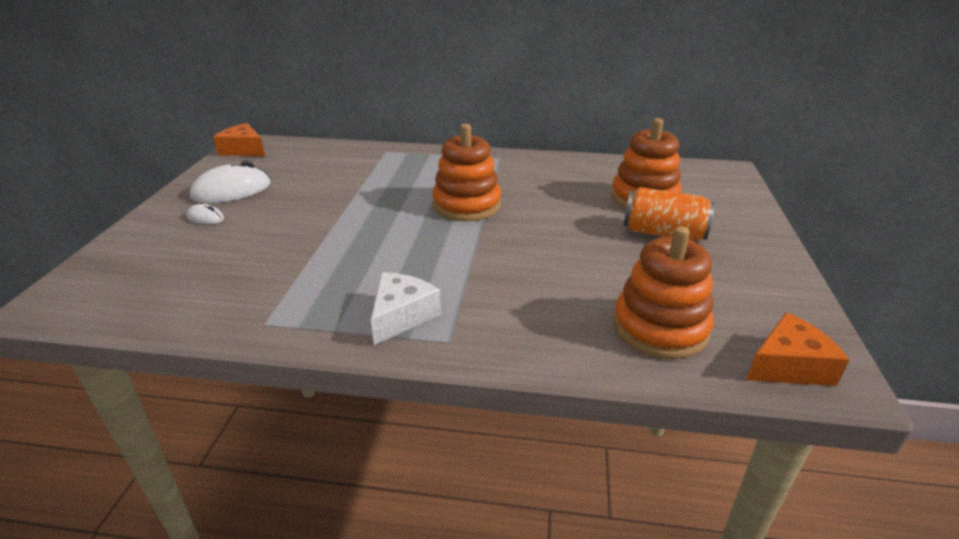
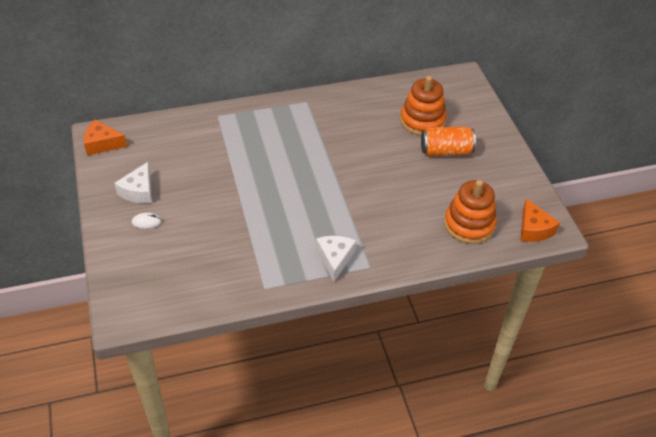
camera: 25 degrees left, 15 degrees up
white mouse [190,161,270,203] -> white cheese [114,162,152,203]
orange stacking toy [432,124,501,221] -> none
orange cheese [746,312,849,386] -> orange cheese turned 120 degrees clockwise [520,198,560,242]

